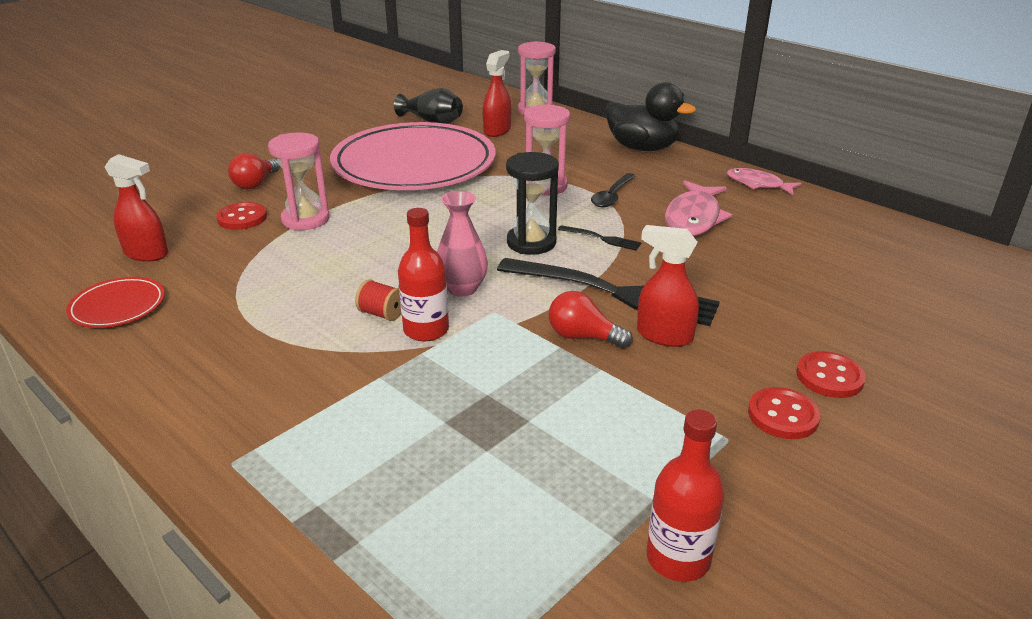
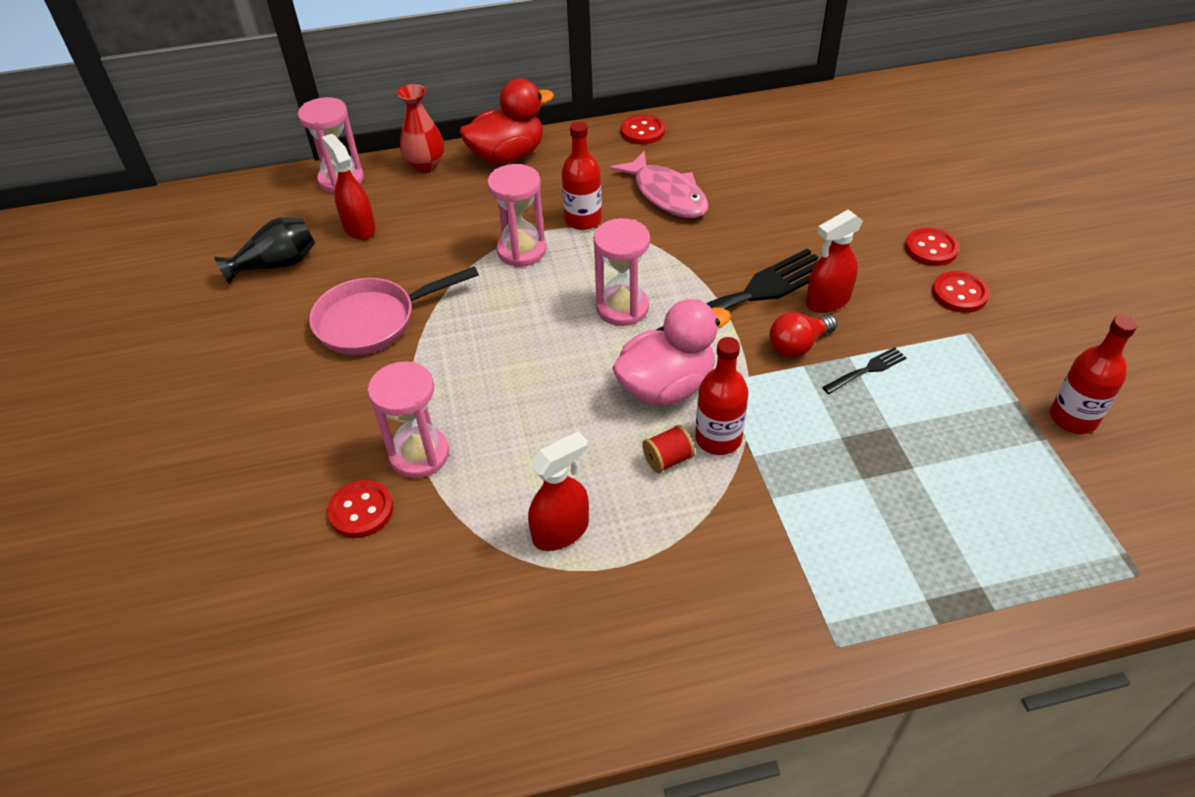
camera: 55 degrees left, 15 degrees up
red plate [66,277,165,328] -> none
red spray bottle [105,154,168,262] -> red spray bottle moved to [528,431,589,551]
red light bulb [228,153,280,189] -> none
pink plate [330,122,496,190] -> pink pan [309,266,479,355]
pink vase [437,191,488,297] -> pink duck [612,299,731,406]
black hourglass [506,152,559,255] -> pink hourglass [593,218,650,326]
black fork [558,225,642,251] -> black fork moved to [822,347,907,394]
black spoon [591,173,636,208] -> red bottle [562,121,602,230]
black duck [605,82,696,151] -> red duck [460,79,554,165]
pink fish [727,168,802,195] -> red button [621,115,665,145]
none -> red vase [397,84,444,173]

